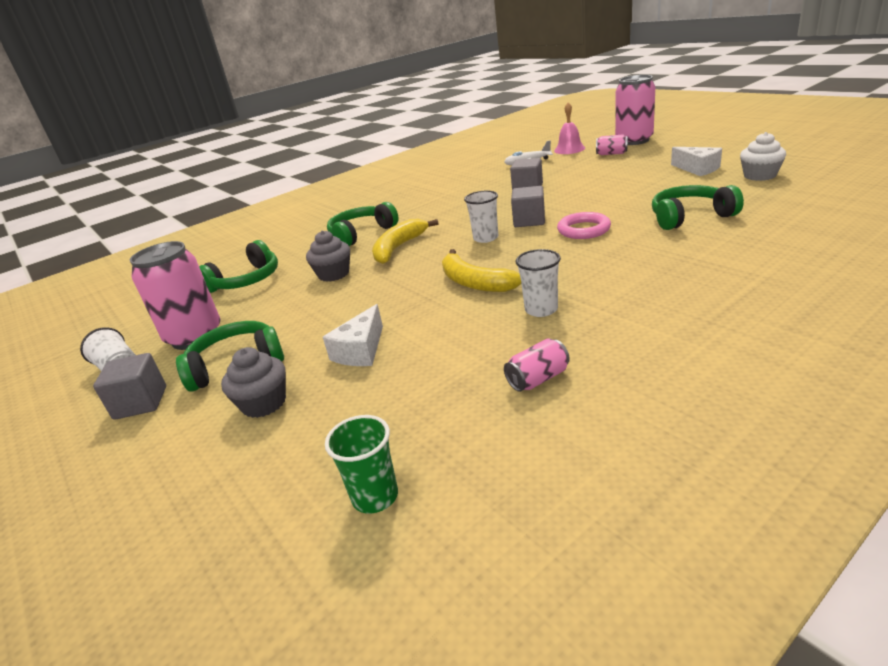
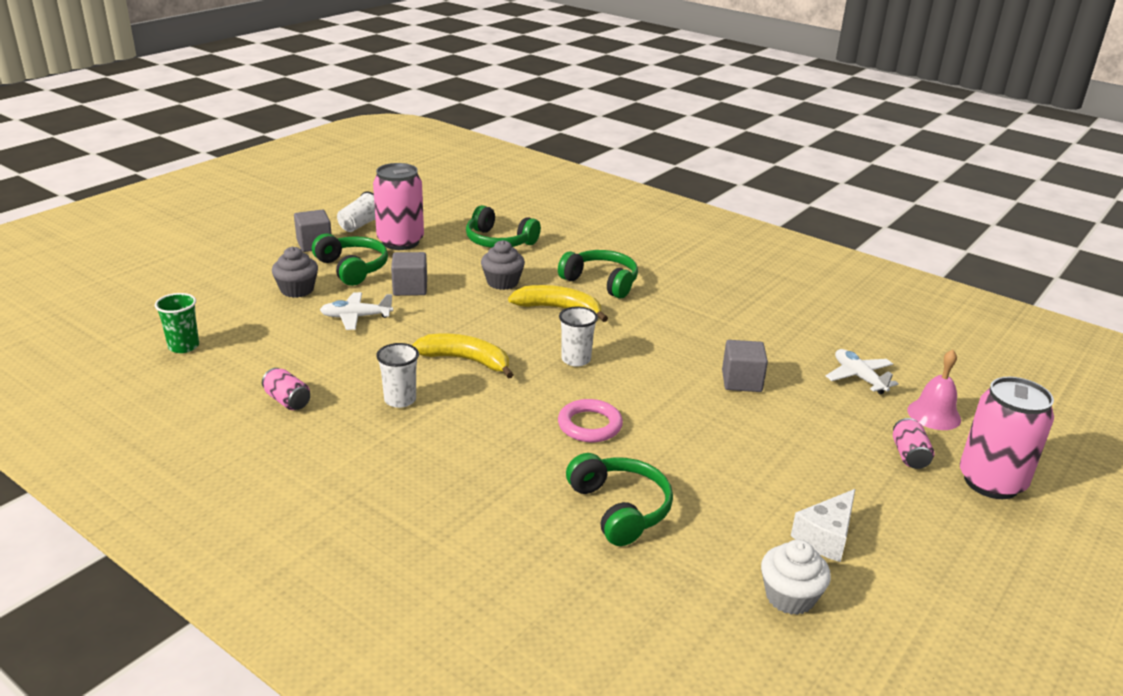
camera: 70 degrees right, 0 degrees up
white cheese [323,304,383,366] -> white plane [320,292,393,330]
yellow banana [442,249,521,292] -> yellow banana turned 75 degrees clockwise [412,334,514,379]
grey cube [511,186,545,227] -> grey cube moved to [391,252,427,296]

